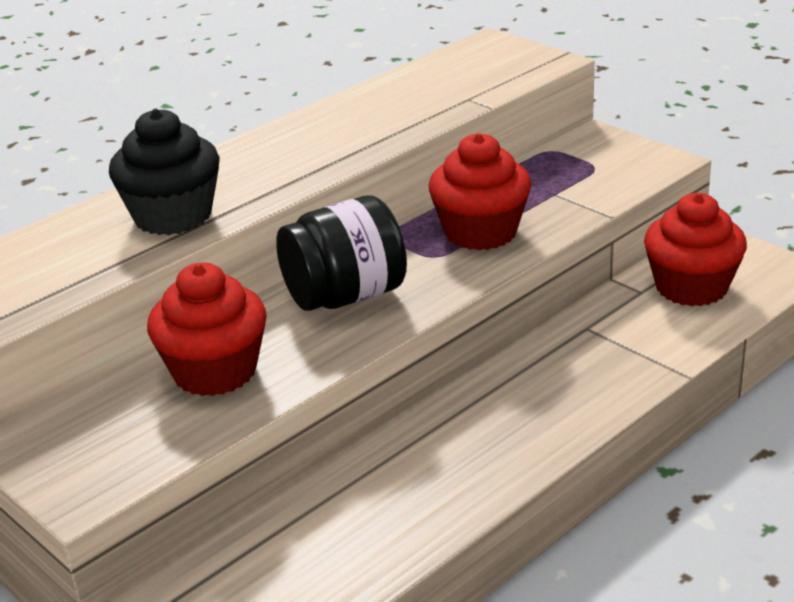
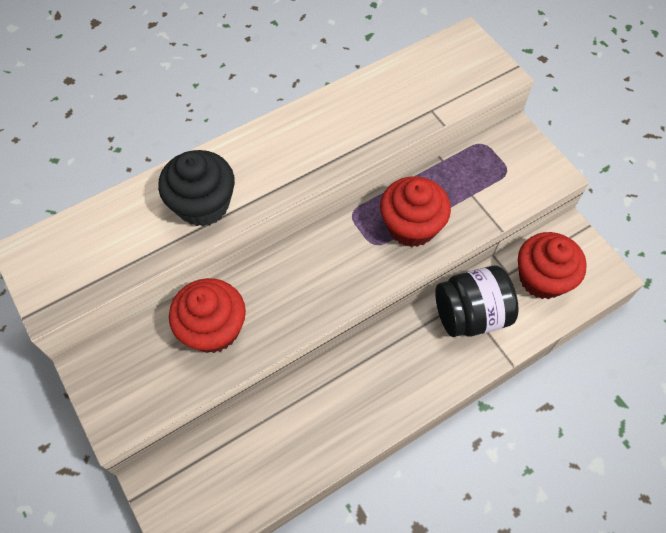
camera: 10 degrees right, 30 degrees up
black jar [276,196,407,311] -> black jar moved to [435,266,519,337]

